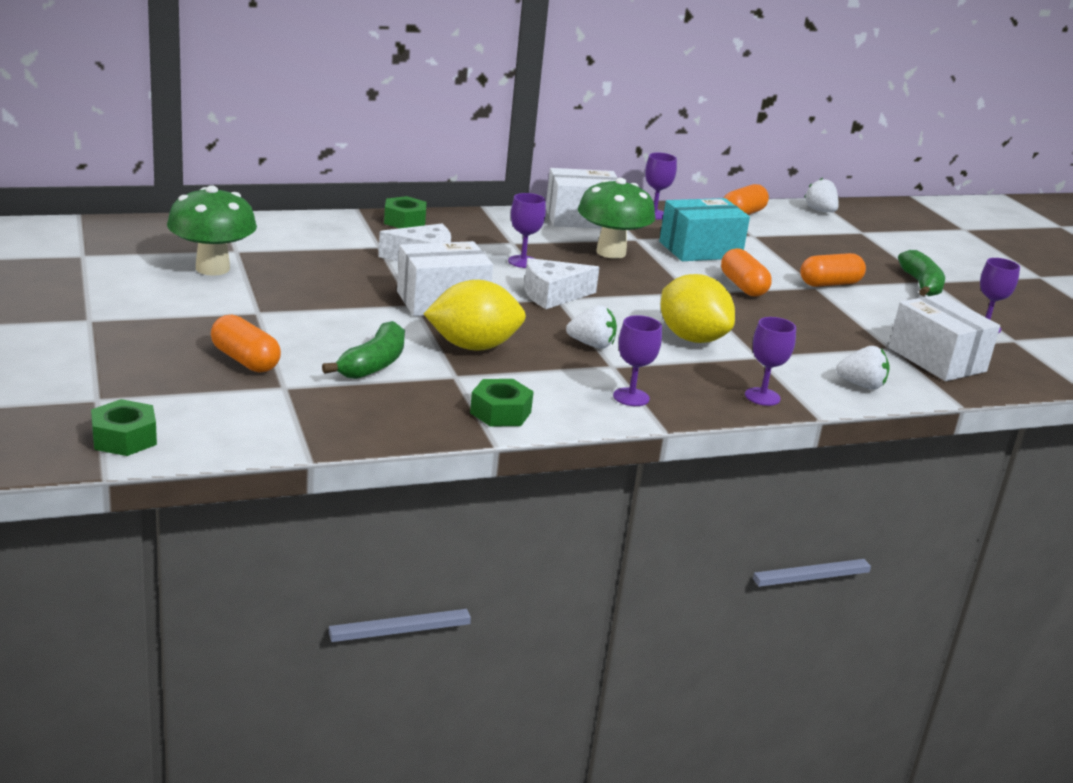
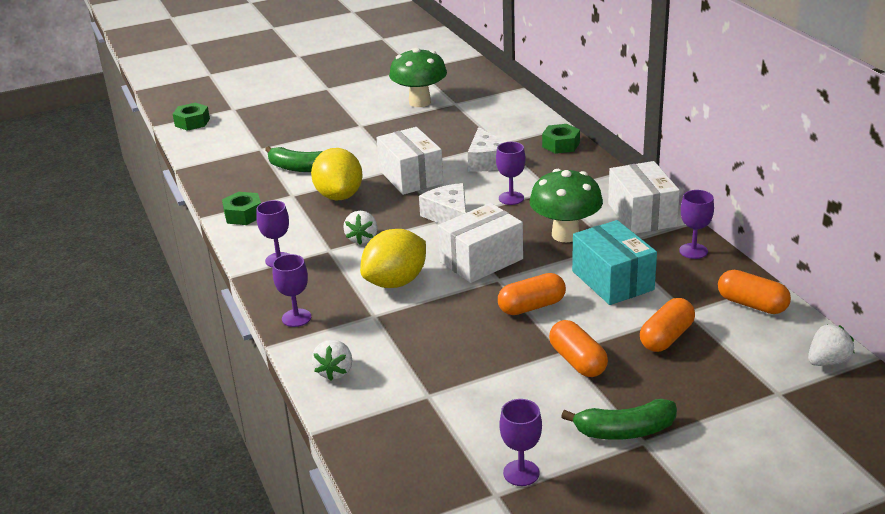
camera: 90 degrees right, 5 degrees up
orange capsule [211,315,281,373] -> orange capsule moved to [640,298,695,352]
white box [888,294,1000,381] -> white box moved to [438,203,523,283]

